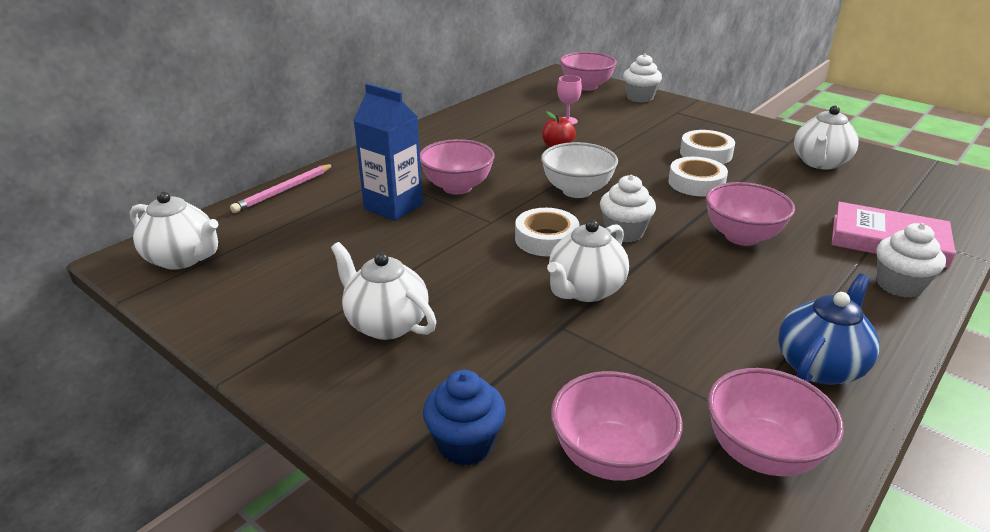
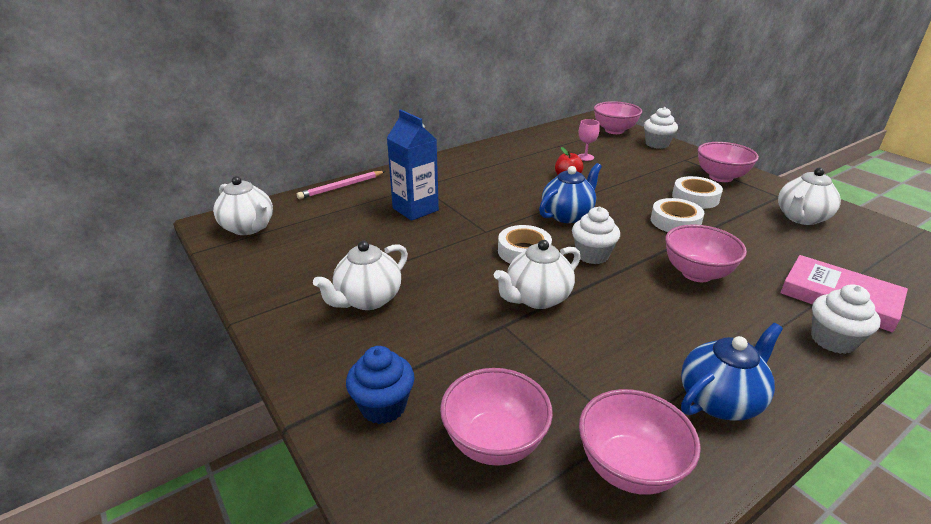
camera: 15 degrees right, 0 degrees up
white teapot [331,242,436,340] -> white teapot turned 105 degrees counterclockwise [313,241,408,310]
pink bowl [420,139,495,195] -> pink bowl moved to [698,142,759,182]
white bowl [541,142,618,198] -> blue teapot [539,163,602,223]

